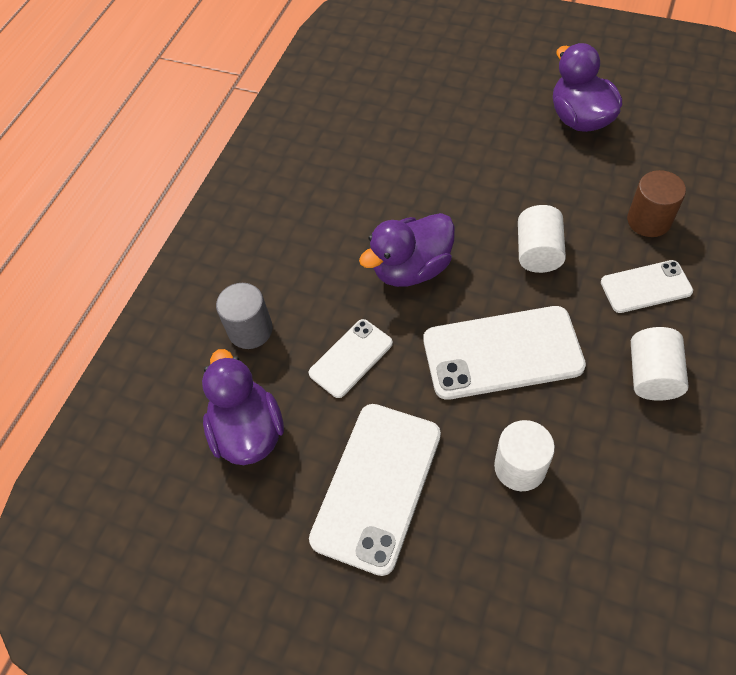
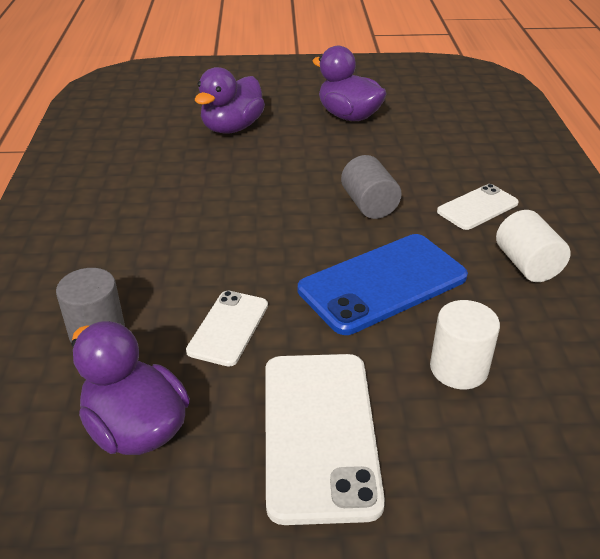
camera: 30 degrees left, 20 degrees down
purple duck [359,213,455,287] -> purple duck moved to [195,67,265,134]
white phone [423,306,586,400] -> blue phone [298,234,468,335]
white cylinder [518,205,566,273] -> grey cylinder [341,155,402,219]
brown cylinder [627,170,686,237] -> none

